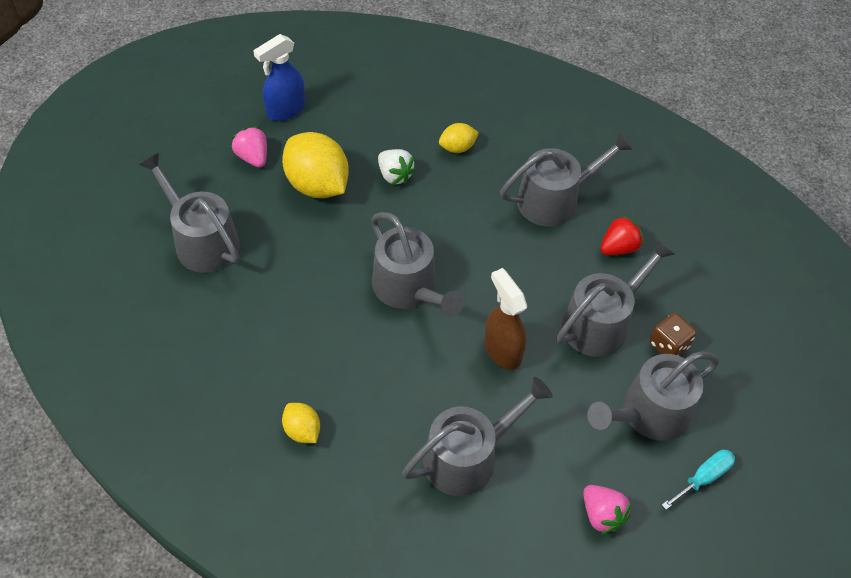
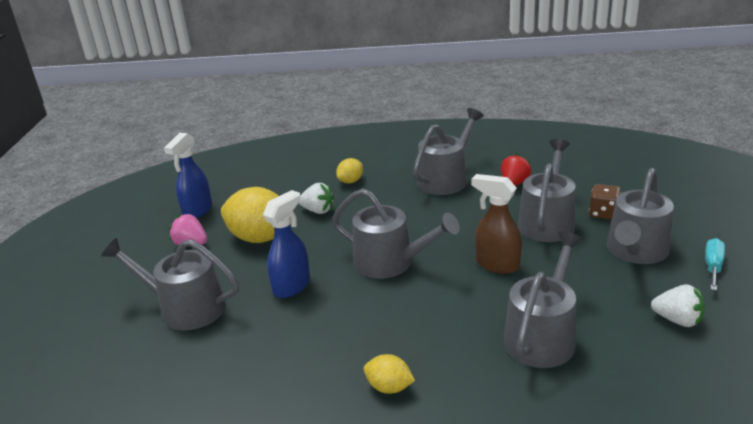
camera: 25 degrees left, 25 degrees down
pink strawberry [583,485,631,535] -> white strawberry [651,285,705,327]
none -> blue spray bottle [263,190,310,298]

